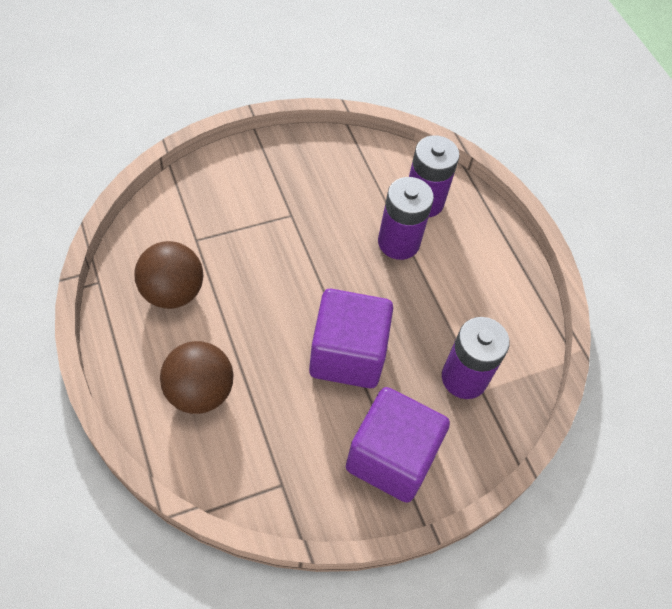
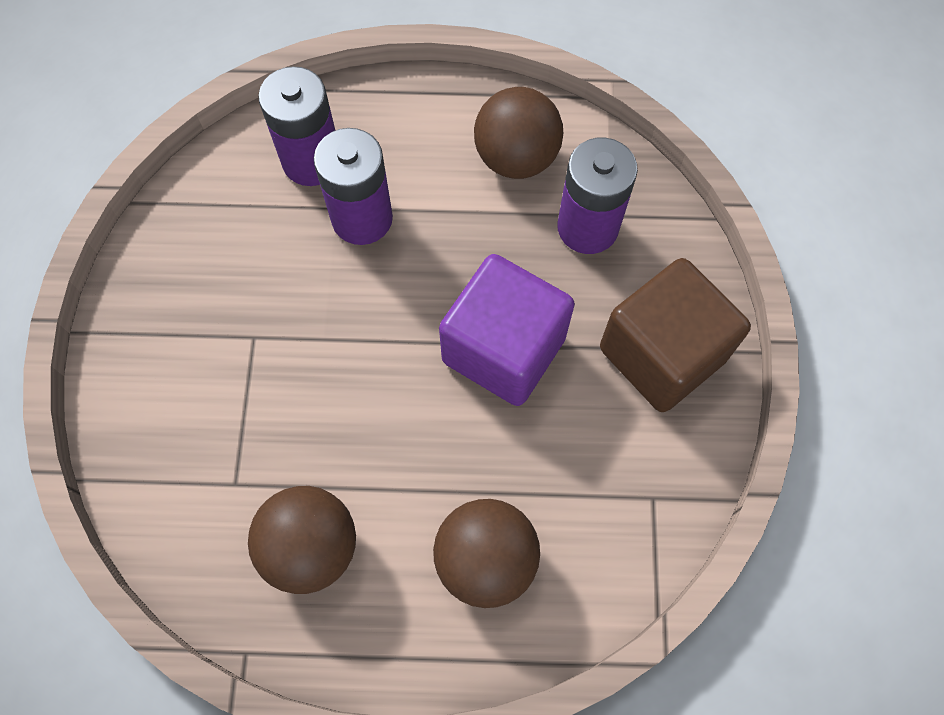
camera: 60 degrees left, 10 degrees up
purple cube [346,387,450,503] -> brown cube [600,258,751,412]
none -> brown ball [474,87,563,179]

